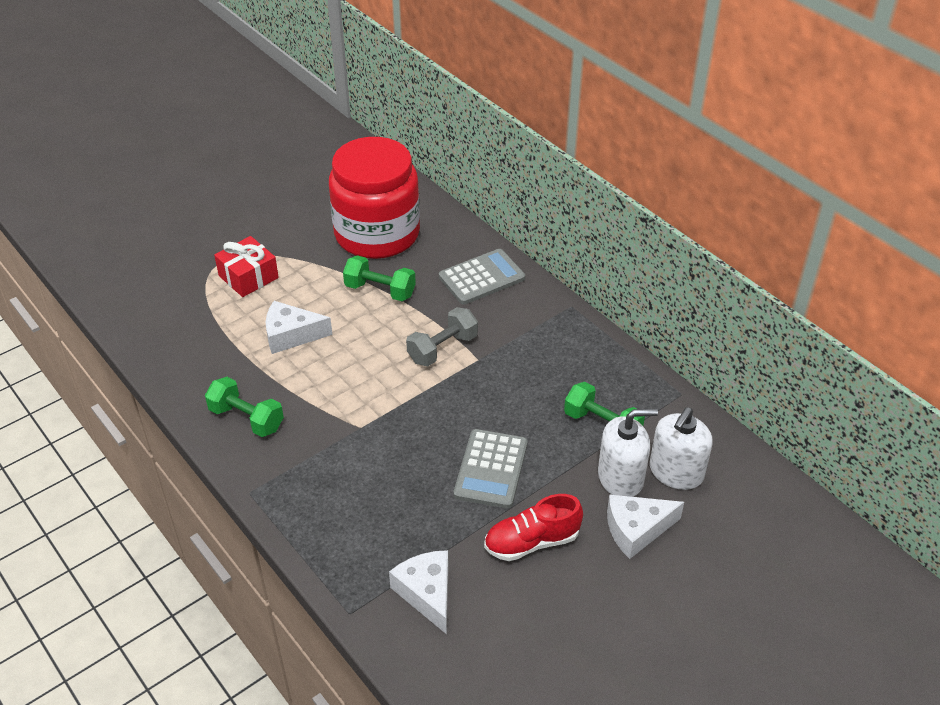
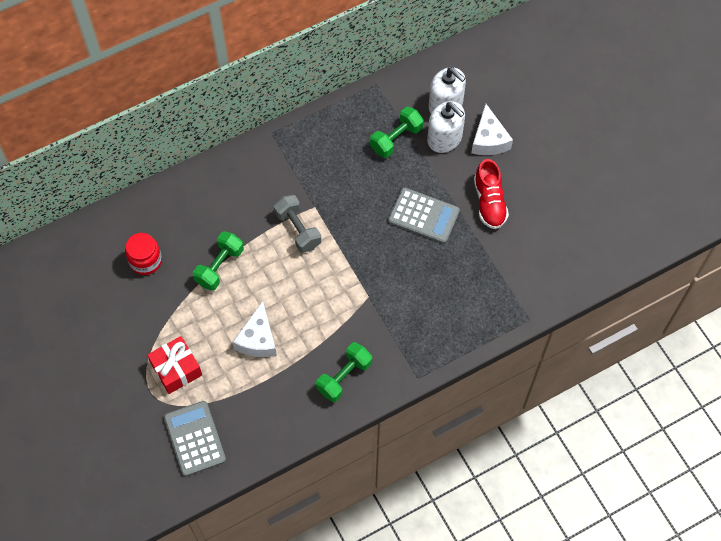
camera: 80 degrees left, 20 degrees up
red jar [329,137,420,259] -> red jar [125,233,162,275], size x0.43
white cheese [389,550,449,634] -> none
grey calculator [439,249,525,305] -> grey calculator moved to [164,401,226,476]
white soap dispenser [598,408,658,497] -> white soap dispenser turned 135 degrees clockwise [427,101,465,153]

